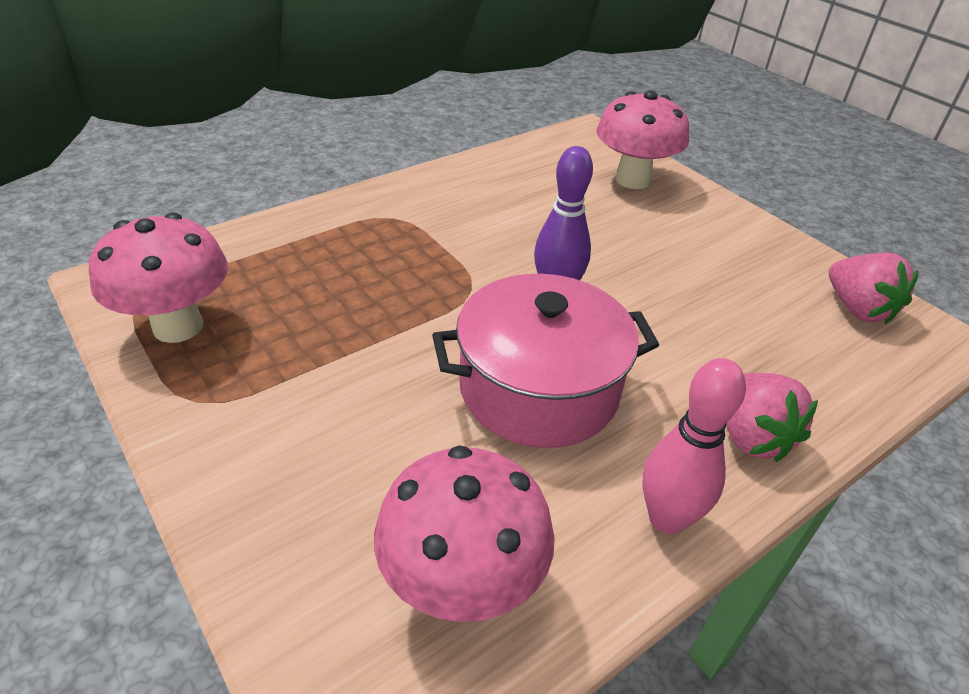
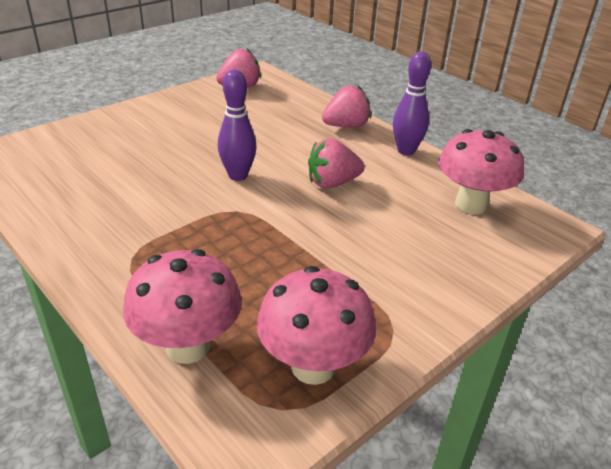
camera: 95 degrees left, 5 degrees down
pink pot [432,274,659,448] -> pink strawberry [308,138,365,189]
pink mushroom [596,90,689,189] -> pink mushroom moved to [123,249,242,364]
pink bowling pin [642,358,746,534] -> purple bowling pin [393,52,431,155]

